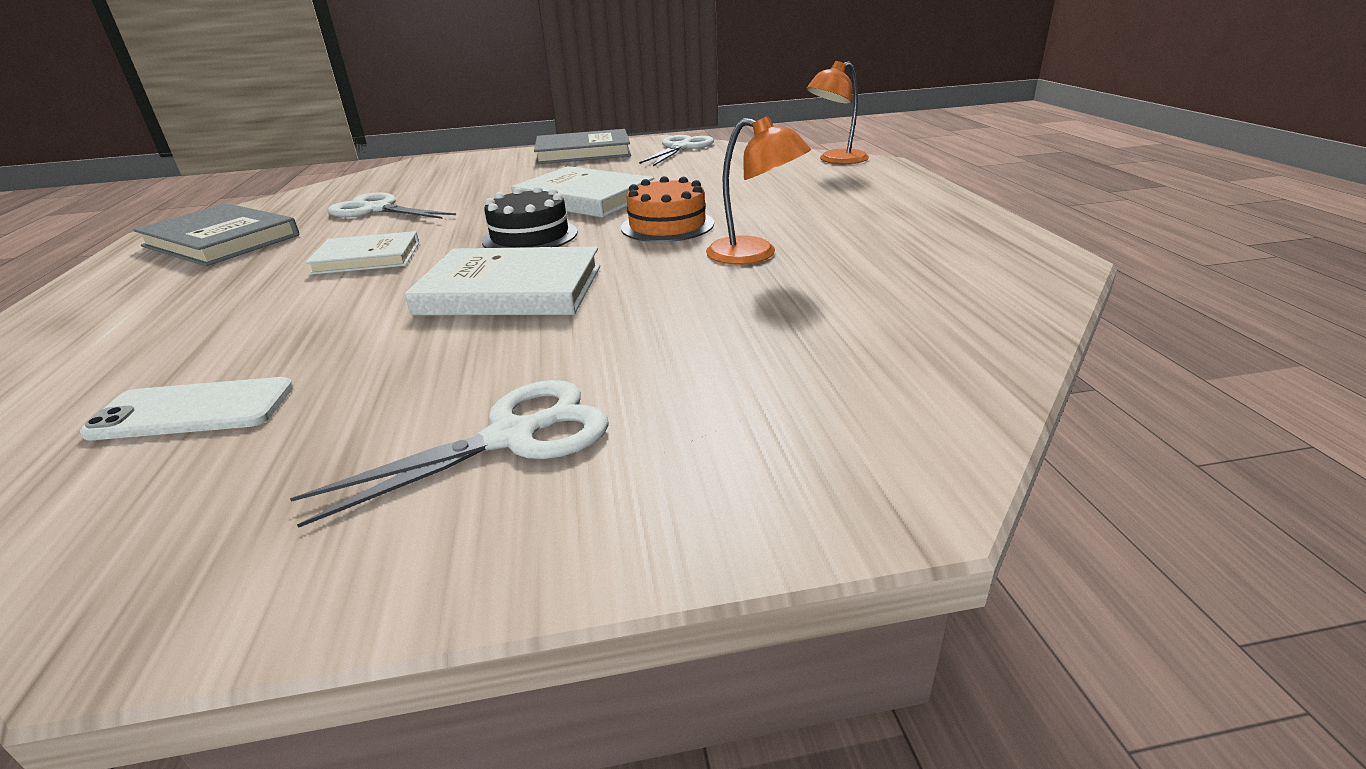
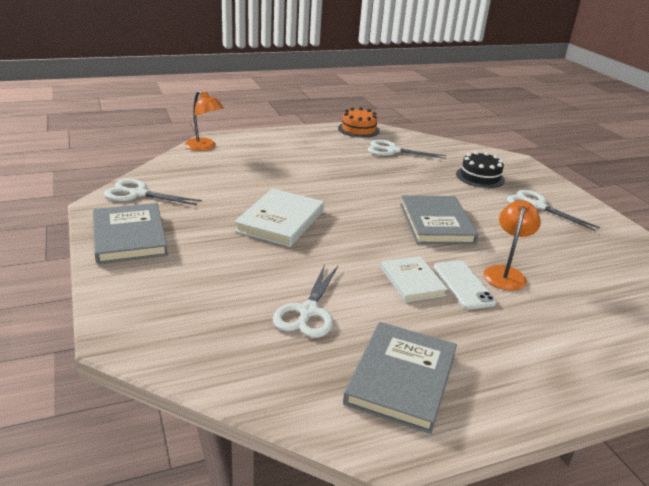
camera: 105 degrees left, 0 degrees up
white phone [80,377,294,440] -> white phone moved to [434,260,496,309]
white book [405,247,600,316] -> grey book [400,195,478,245]
black cake [482,186,578,248] -> black cake moved to [456,151,505,188]
orange cake [621,176,714,242] -> orange cake moved to [338,107,380,138]
orange lamp [706,116,811,264] -> orange lamp moved to [484,200,541,291]
none -> white scissors [368,140,447,159]

